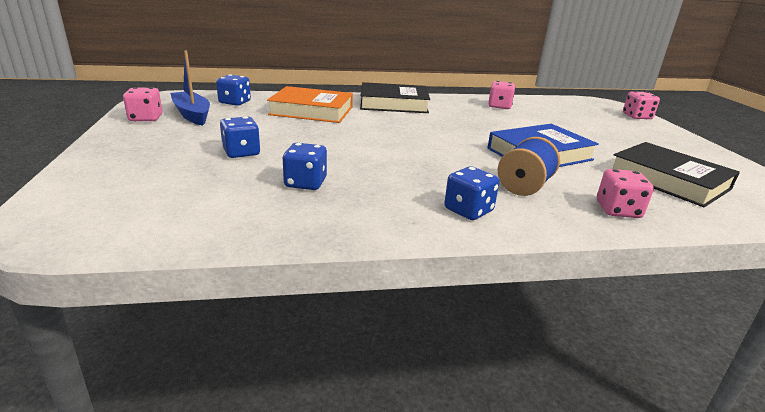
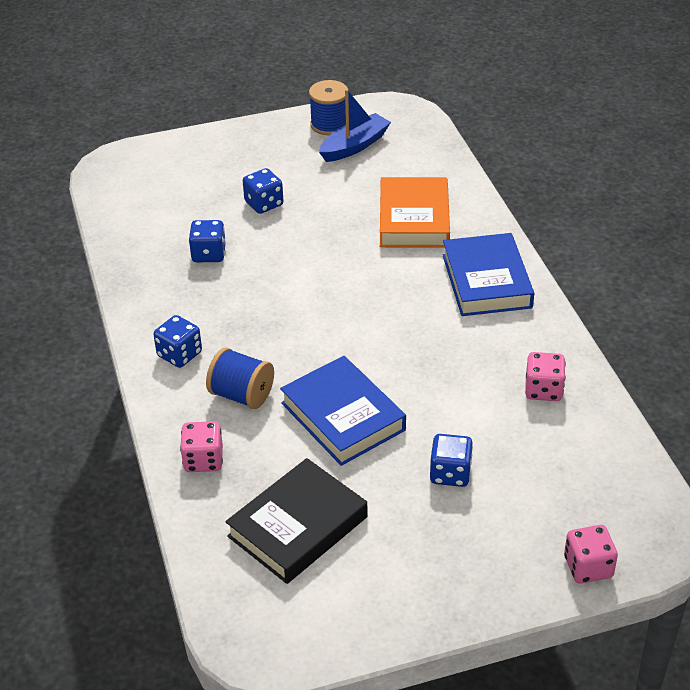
camera: 85 degrees right, 15 degrees up
pink dice [123,87,162,121] -> blue spool [309,80,348,135]
blue dice [216,74,251,106] -> blue dice moved to [430,434,473,487]
black book [360,82,430,113] -> blue book [443,233,534,316]

